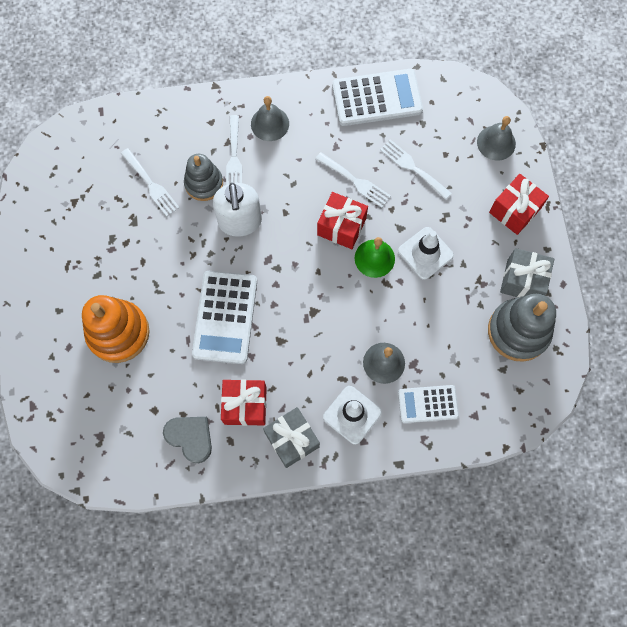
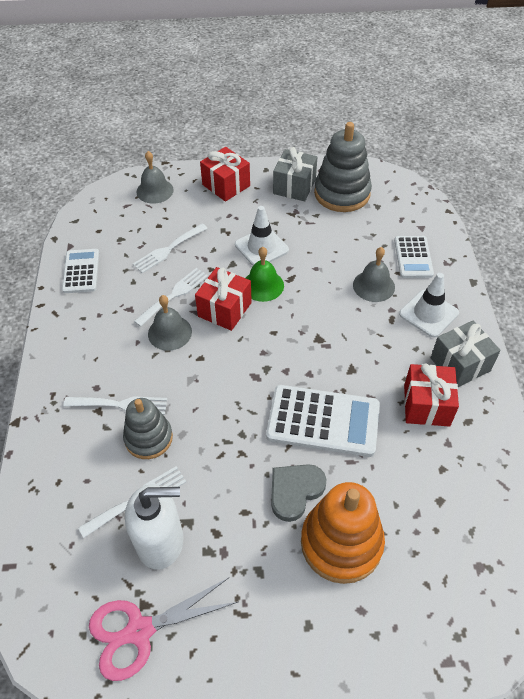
camera: 85 degrees left, 20 degrees down
grey heart [163,417,212,463] -> grey heart moved to [271,464,327,522]
white soap dispenser [213,183,262,237] -> white soap dispenser moved to [125,485,184,570]
grey bell [251,96,289,141] -> grey bell moved to [148,295,192,351]
white calculator [332,69,423,126] -> white calculator [62,249,99,293], size x0.61
none -> pink scissors [89,578,238,681]

